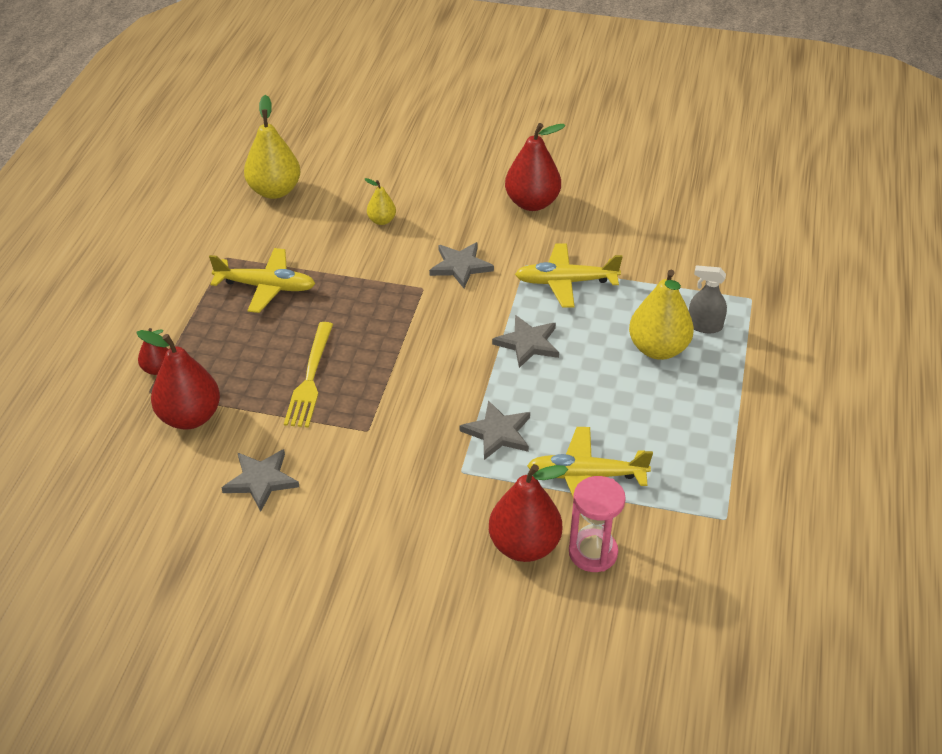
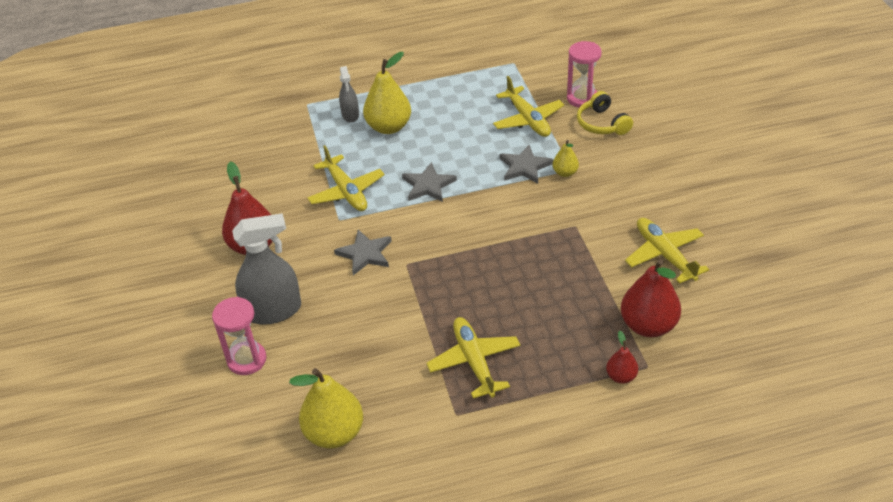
camera: 115 degrees left, 0 degrees up
grey star [222,449,299,512] -> yellow plane [625,218,709,284]
yellow fork [284,322,333,428] -> none
yellow pear [365,178,396,225] -> yellow pear moved to [553,140,579,177]
red pear [489,464,568,562] -> yellow headphones [577,91,633,135]
none -> pink hourglass [212,297,267,375]
none -> grey spray bottle [232,213,301,325]

